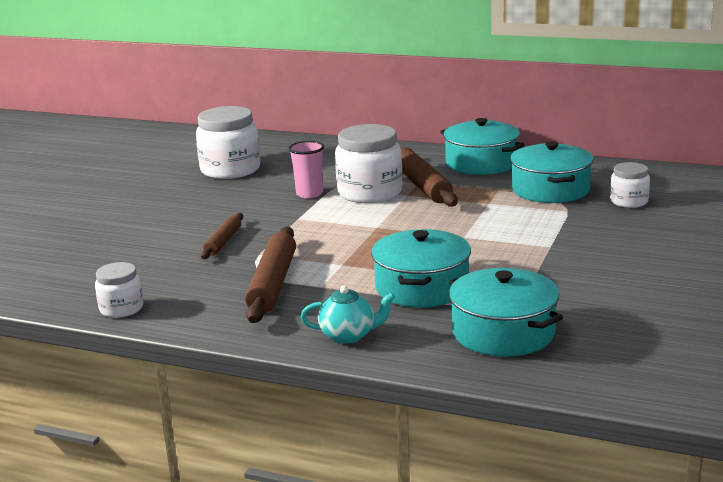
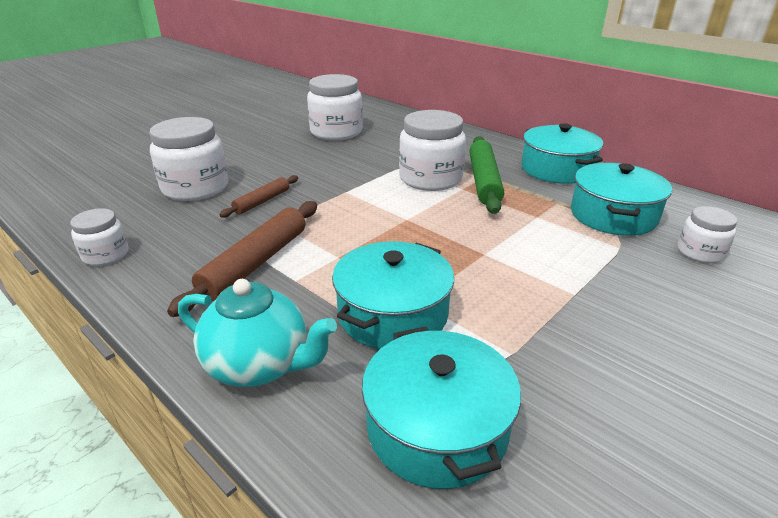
camera: 20 degrees right, 10 degrees up
pink cup [288,141,324,198] -> none
turquoise teapot [301,286,395,344] -> turquoise teapot [178,279,337,387], size x1.53
brown rolling pin [401,147,458,207] -> green rolling pin [469,136,504,214]
none -> white jar [149,117,228,201]

